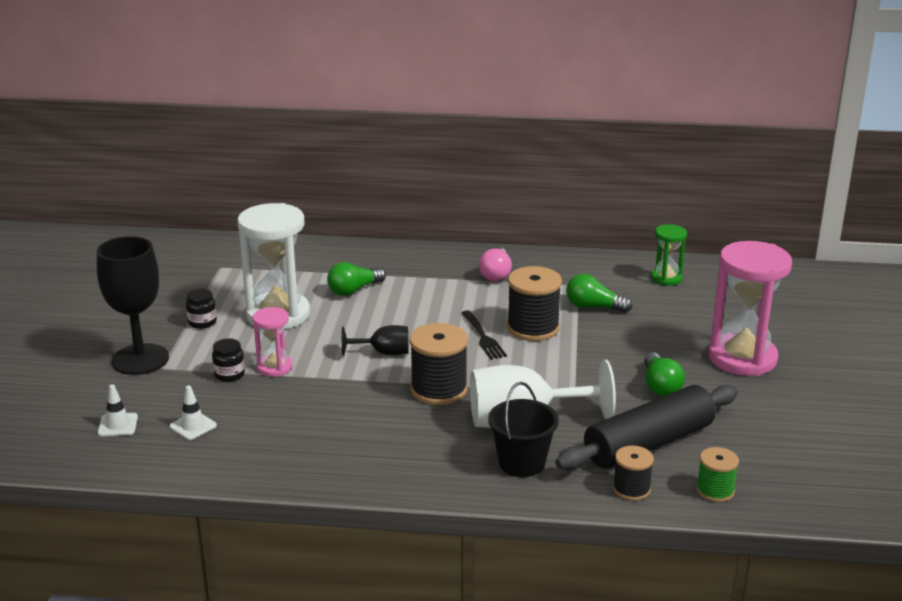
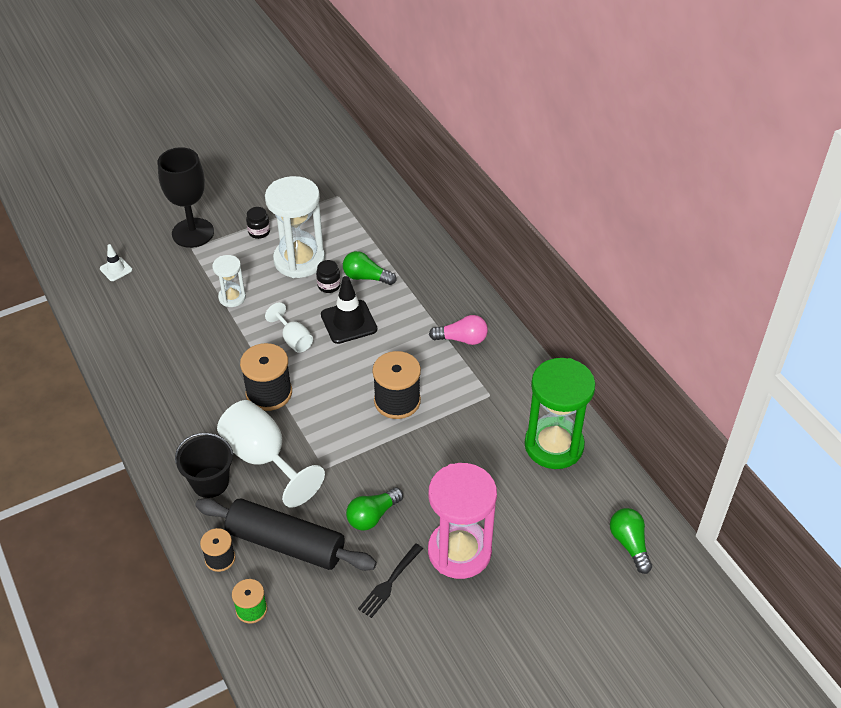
camera: 55 degrees right, 20 degrees up
white traffic cone [169,386,217,440] -> none
black jar [212,338,245,382] -> black jar moved to [316,260,341,293]
pink hourglass [253,307,292,377] -> white hourglass [212,255,246,307]
black goblet [341,325,408,356] -> white goblet [265,302,313,353]
black fork [461,310,507,360] -> black fork moved to [358,544,423,618]
pink light bulb [479,247,512,281] -> pink light bulb turned 150 degrees counterclockwise [429,315,488,345]
green light bulb [566,274,632,313] -> green light bulb moved to [610,508,652,574]
green hourglass [651,224,687,286] -> green hourglass [524,358,595,469], size x1.94
none -> black traffic cone [321,276,377,344]

